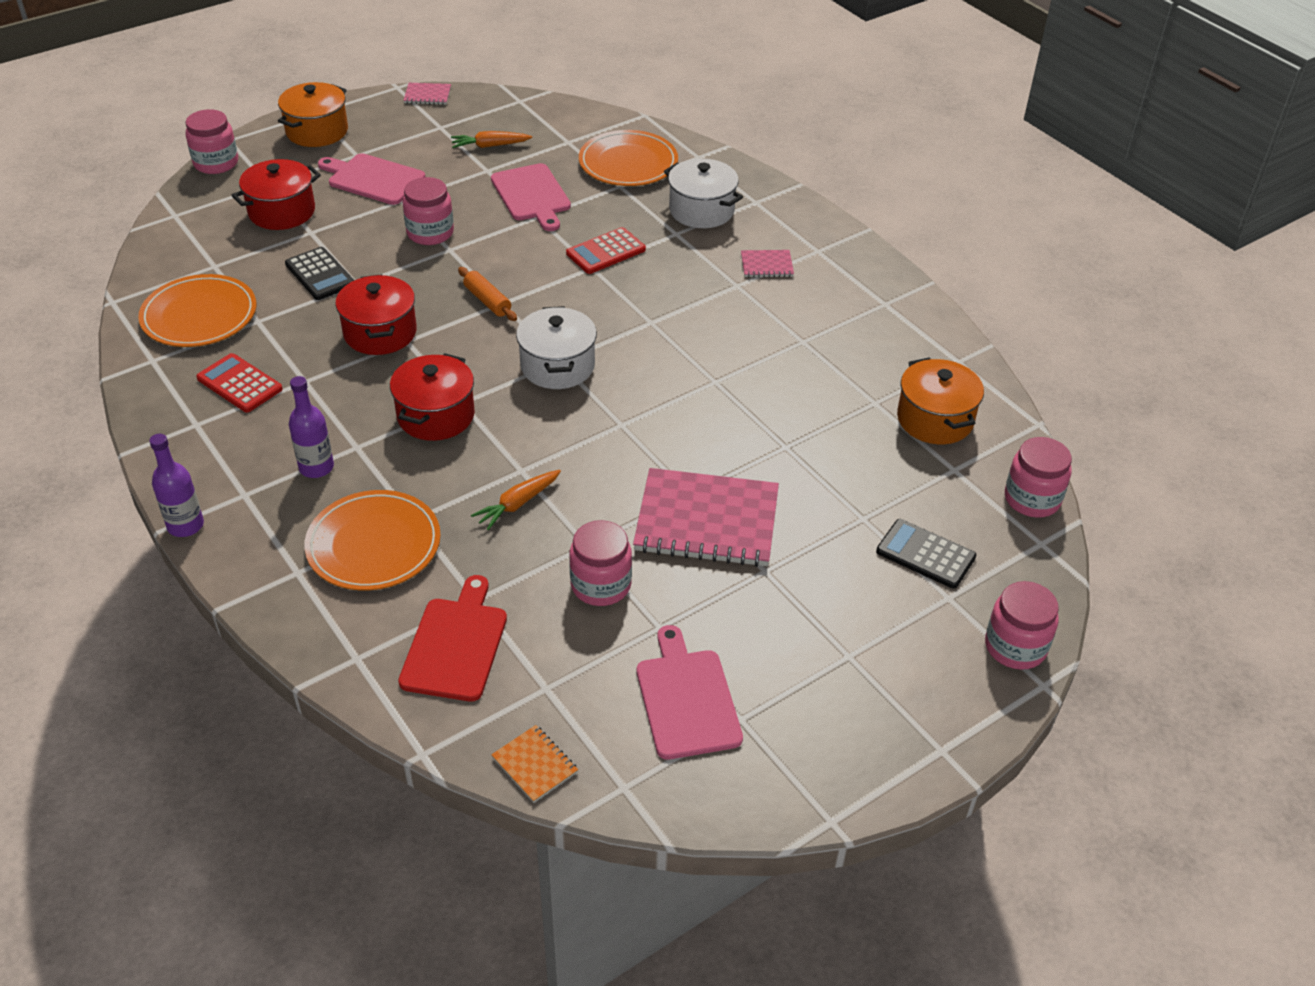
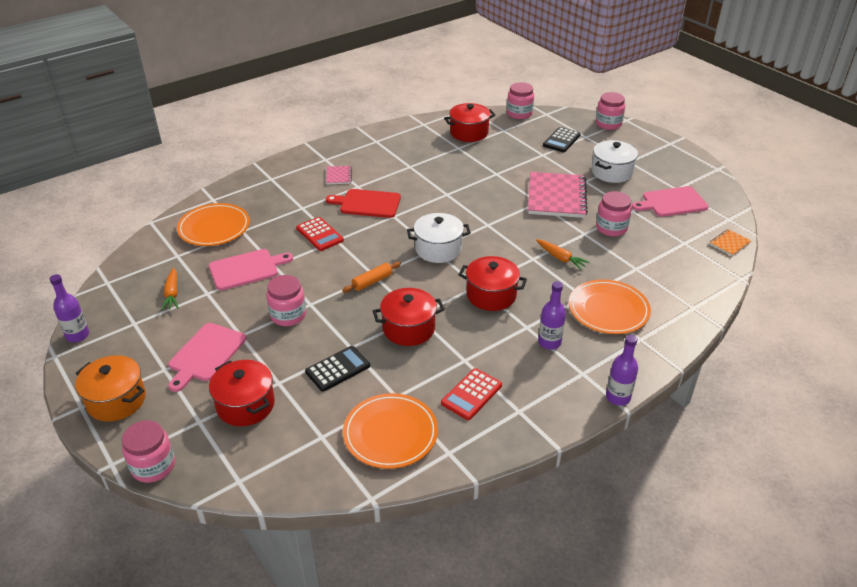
camera: 90 degrees left, 5 degrees down
red cutting board [398,575,507,702] -> red cutting board moved to [326,189,401,218]
pink notebook [403,83,451,105] -> purple bottle [50,274,89,342]
white pot [664,158,743,228] -> white pot moved to [592,140,638,183]
orange pot [897,357,984,444] -> red pot [444,103,496,142]

